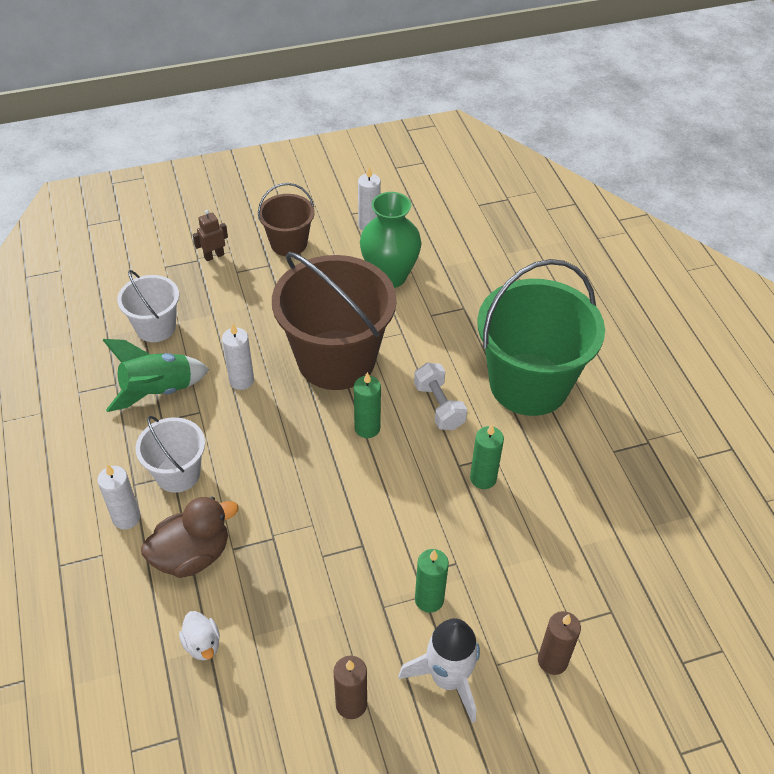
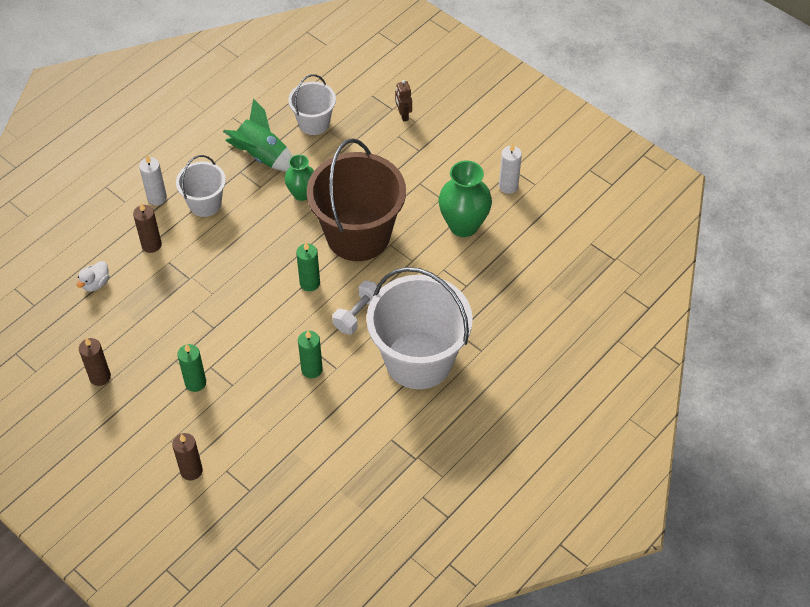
camera: 60 degrees right, 5 degrees up
brown duck [141,496,238,578] -> brown candle [133,203,162,253]
brown robot [193,210,228,261] -> brown robot turned 135 degrees counterclockwise [395,80,412,122]
white candle [222,324,254,390] -> green vase [284,154,314,201]
brown bucket [258,183,315,256] -> none
white rocket [399,618,480,723] -> none
green bucket [477,259,605,416] -> white bucket [366,267,473,389]

